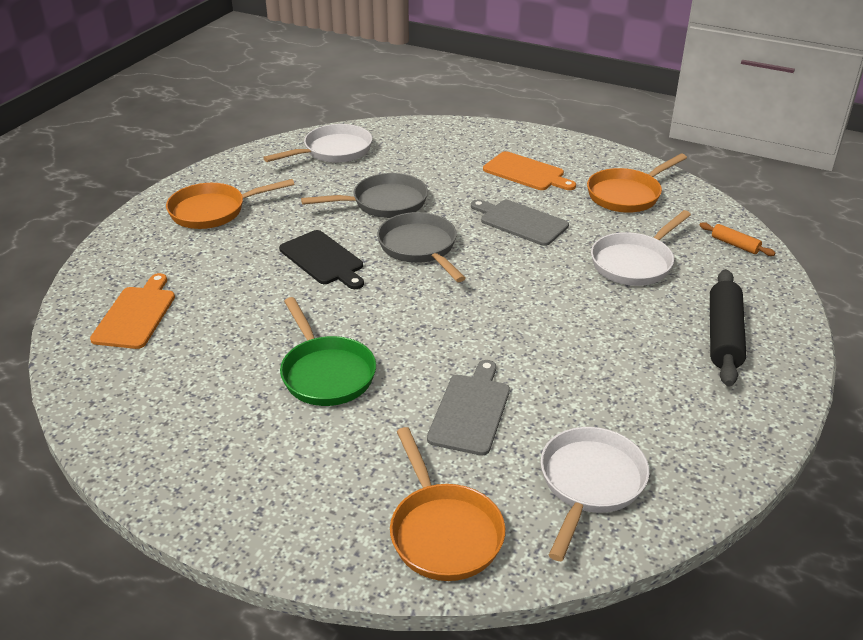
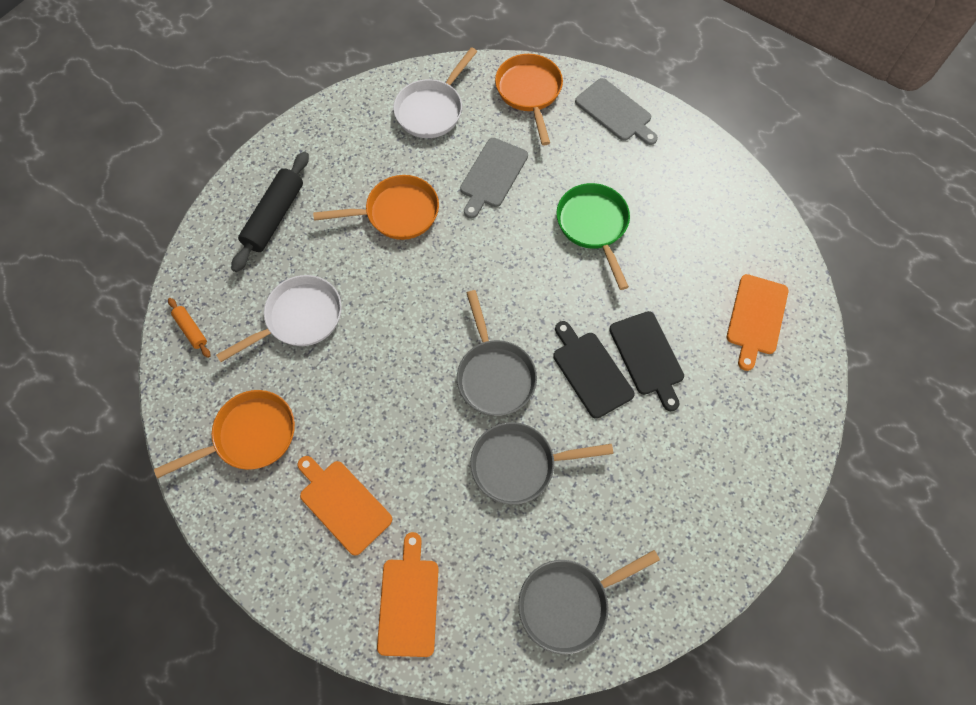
camera: 170 degrees left, 30 degrees up
orange pan [166,179,294,229] -> orange pan moved to [313,175,439,240]
white pan [263,124,372,163] -> grey pan [518,550,660,654]
grey cutting board [471,199,569,246] -> grey cutting board moved to [575,78,658,145]
none -> orange cutting board [377,532,439,657]
none -> black cutting board [609,311,684,411]

